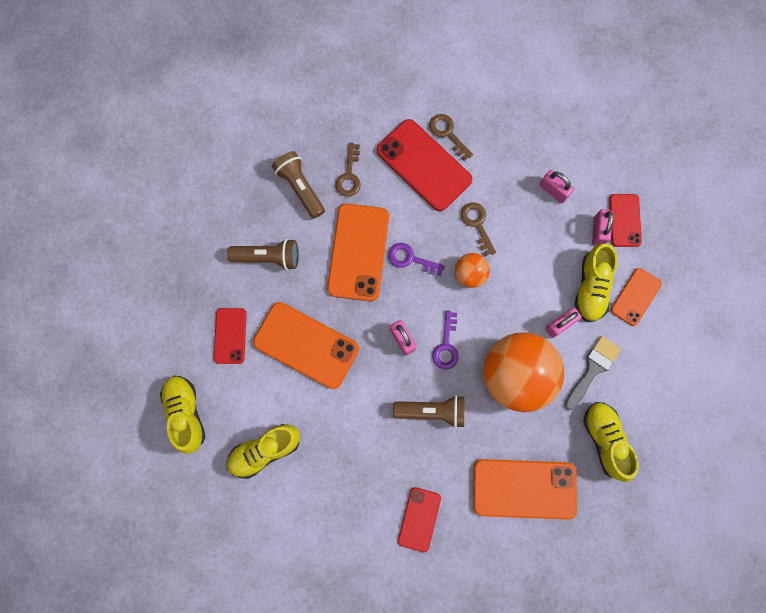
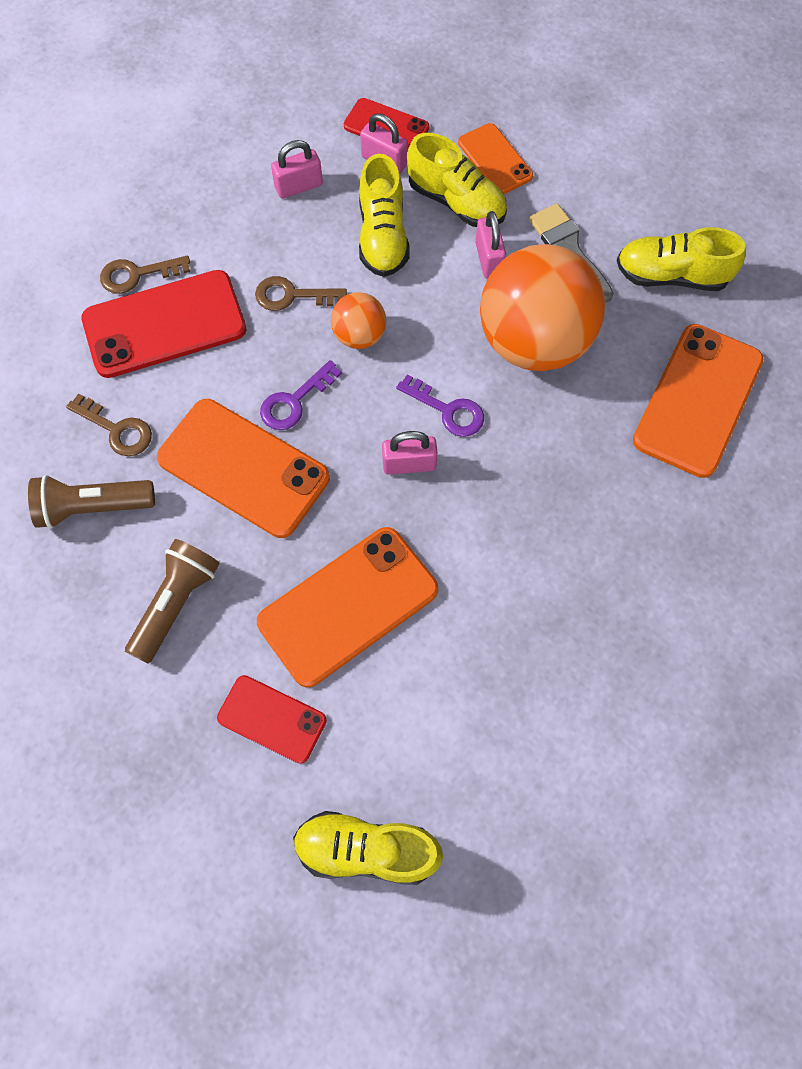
camera: 65 degrees left, 10 degrees down
yellow shoe [226,424,300,479] -> yellow shoe moved to [359,154,410,277]
brown flashlight [393,395,464,428] -> none
red phone [398,487,441,552] -> none

